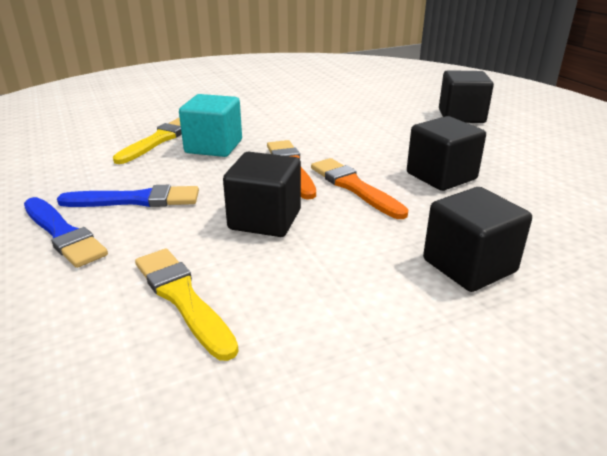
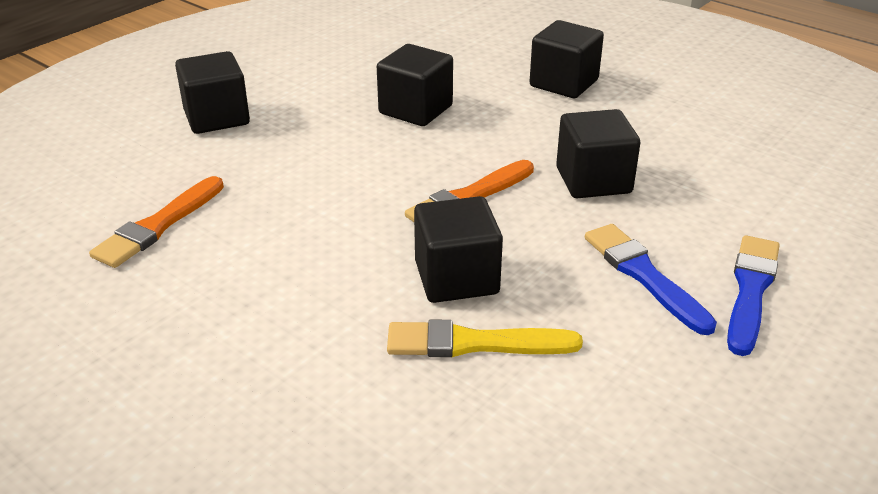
camera: 115 degrees left, 5 degrees up
yellow brush [135,249,239,361] -> none
turquoise cube [179,94,242,157] -> black cube [414,196,503,303]
orange brush [311,158,408,219] -> orange brush moved to [89,176,224,268]

